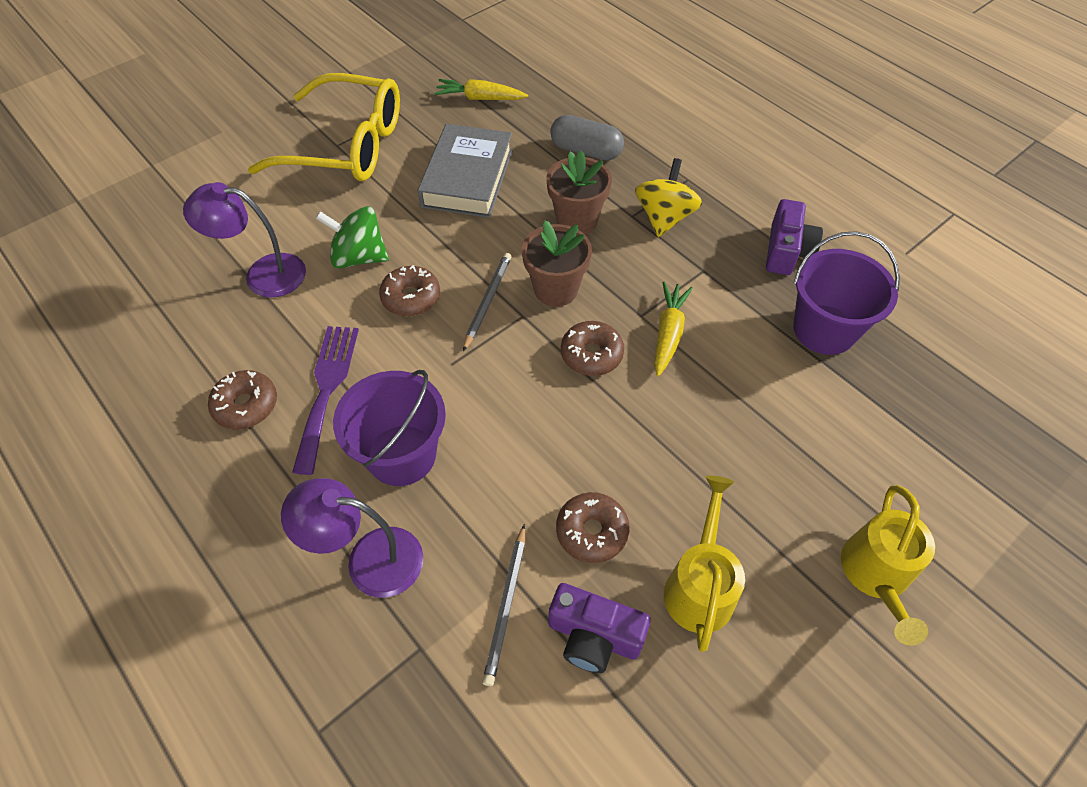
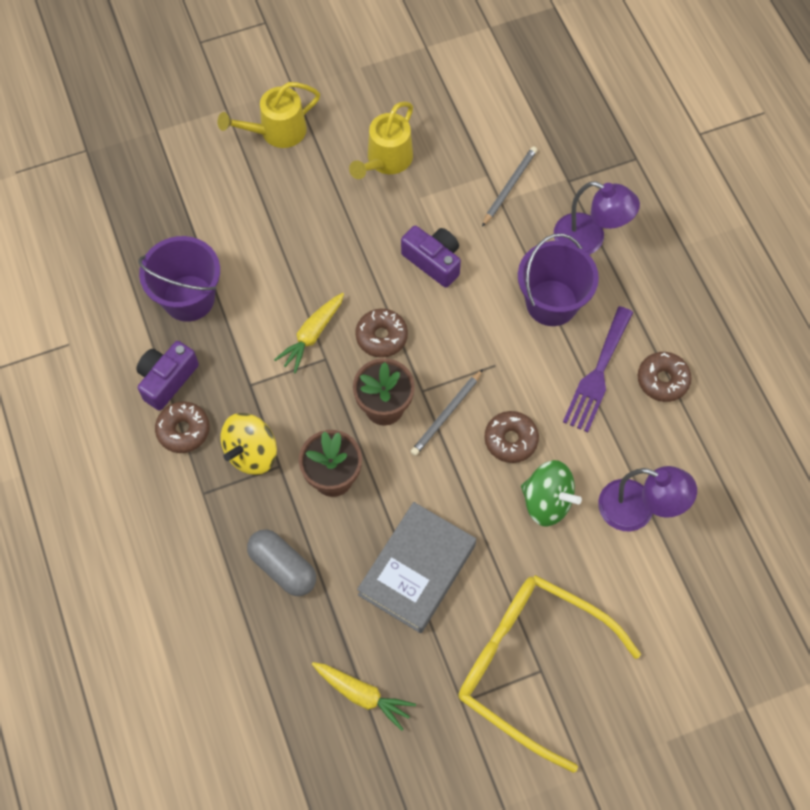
camera: 160 degrees left, 10 degrees up
purple camera [549,583,651,673] -> purple camera moved to [401,226,461,288]
brown donut [556,492,629,563] -> brown donut moved to [155,402,210,453]
yellow watering can [841,485,935,646] -> yellow watering can turned 150 degrees counterclockwise [217,82,320,148]

